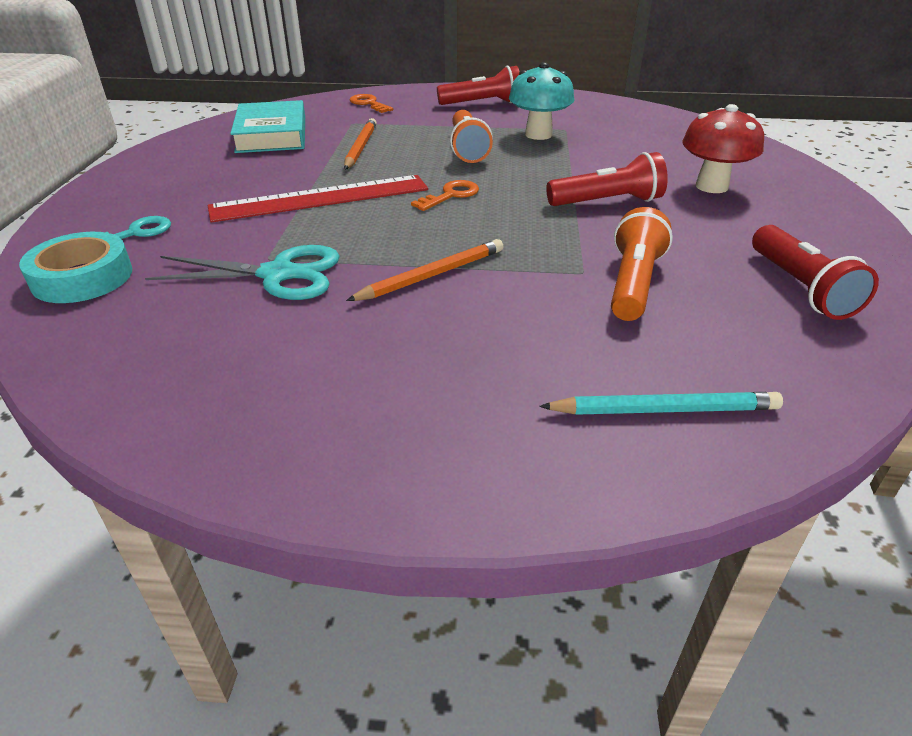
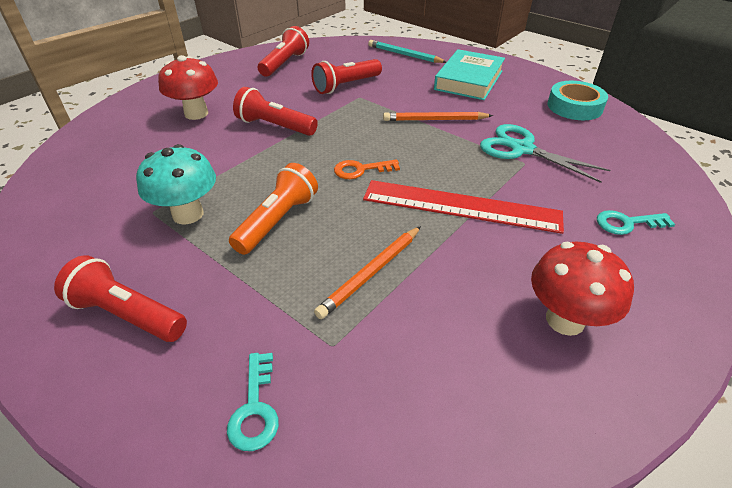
camera: 145 degrees left, 5 degrees up
turquoise tape [19,232,132,303] -> turquoise tape moved to [548,81,608,120]
turquoise book [230,100,305,153] -> turquoise book moved to [434,49,505,100]
orange key [350,94,393,113] -> turquoise key [227,353,279,451]
orange flashlight [611,207,673,321] -> red flashlight [311,59,382,94]
none -> red mushroom [531,242,634,336]

